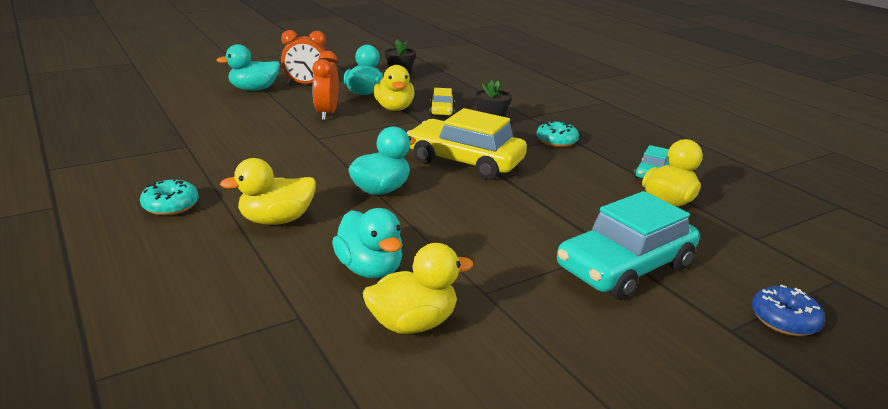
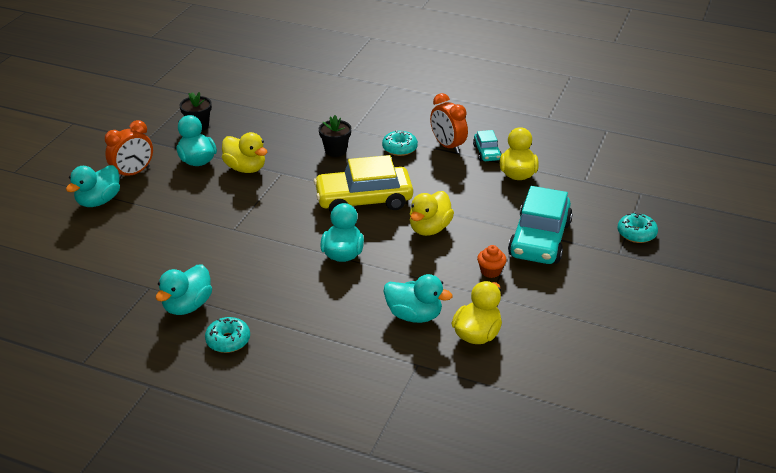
camera: 35 degrees left, 10 degrees up
yellow duck [220,158,316,225] -> yellow duck moved to [410,191,454,236]
orange clock [312,51,339,121] -> orange clock moved to [430,93,468,153]
yellow car [430,88,455,116] -> none
blue donut [752,284,825,336] -> turquoise donut [617,212,658,243]
none -> turquoise duck [156,264,212,315]
none -> orange cupcake [477,245,506,278]

